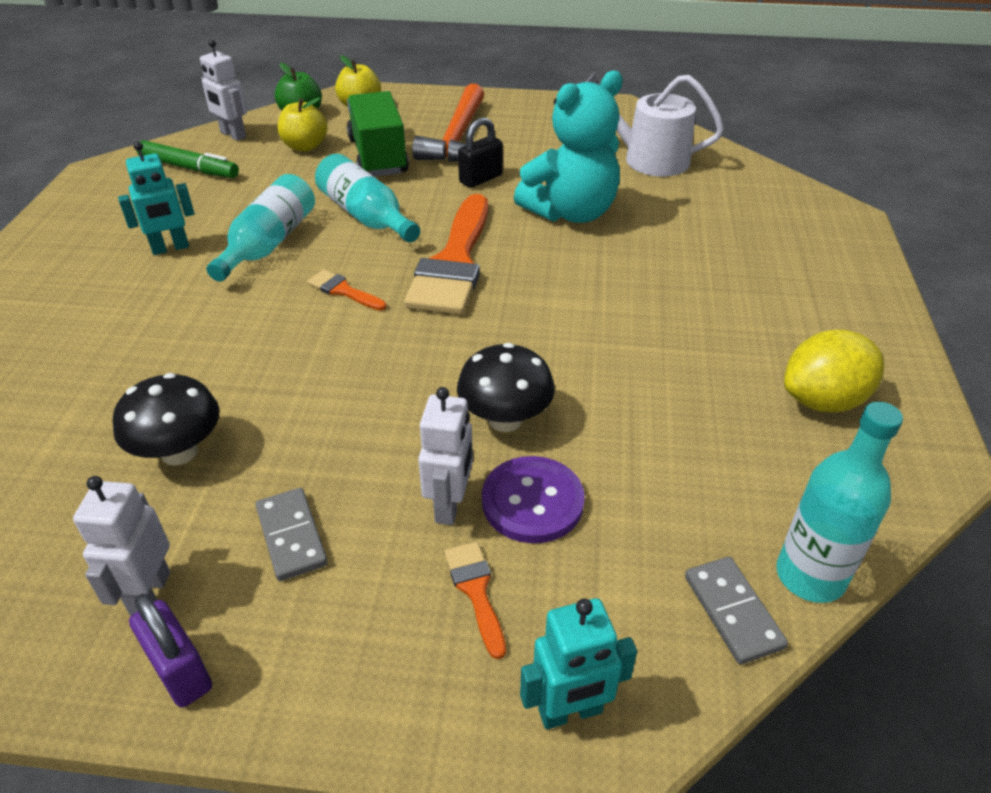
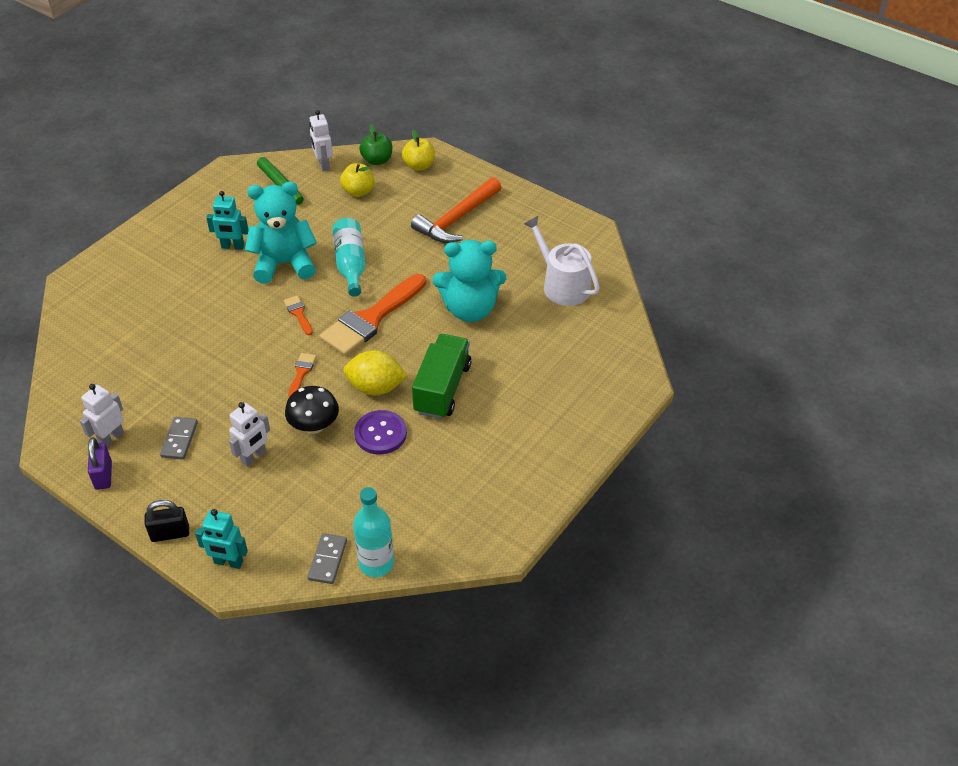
camera: 30 degrees right, 5 degrees up
black mushroom [113,373,220,466] -> none
turquoise bottle [206,174,315,282] -> turquoise teddy bear [245,182,317,284]
green truck [347,91,409,177] -> green truck moved to [412,334,471,419]
orange brush [444,542,506,659] -> orange brush moved to [288,353,316,397]
black padlock [458,117,503,188] -> black padlock moved to [145,500,189,542]
purple button [482,456,585,543] -> purple button moved to [354,410,407,454]
yellow lemon [784,330,884,412] -> yellow lemon moved to [343,350,408,395]

